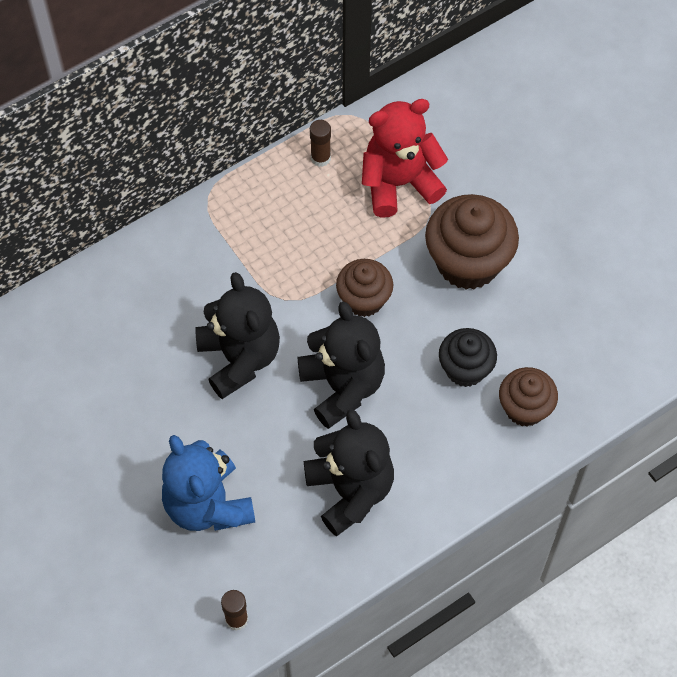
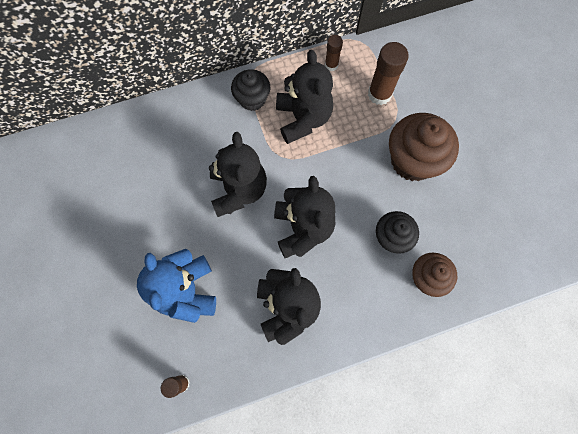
camera: 15 degrees right, 10 degrees up
brown cupcake [336,259,393,317] -> none
red teddy bear [362,99,448,218] -> brown glue stick [368,42,409,105]
none -> black cupcake [231,69,270,111]
none -> black teddy bear [276,50,333,144]

